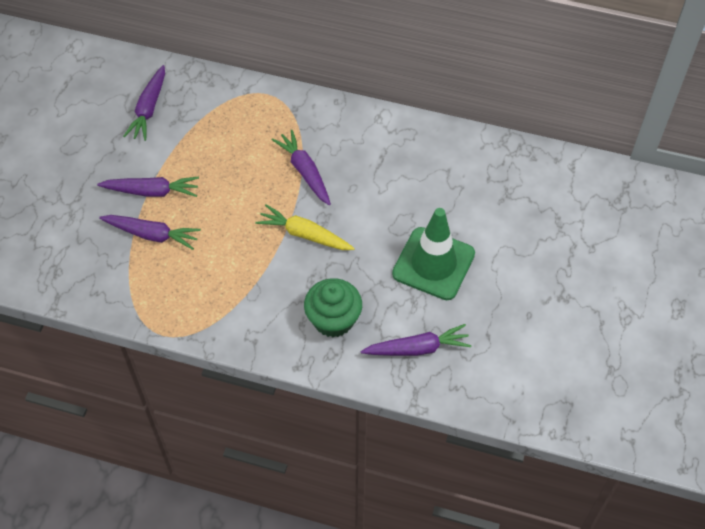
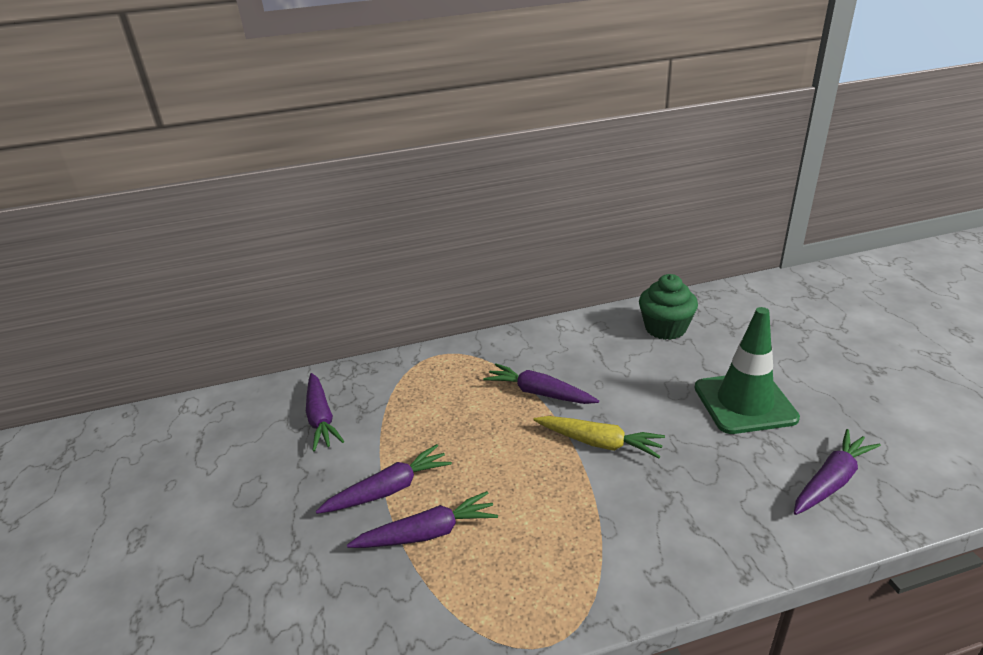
camera: 30 degrees left, 25 degrees down
yellow carrot [255,204,355,250] -> yellow carrot turned 150 degrees counterclockwise [533,416,665,458]
green cupcake [304,278,362,337] -> green cupcake moved to [639,274,698,340]

